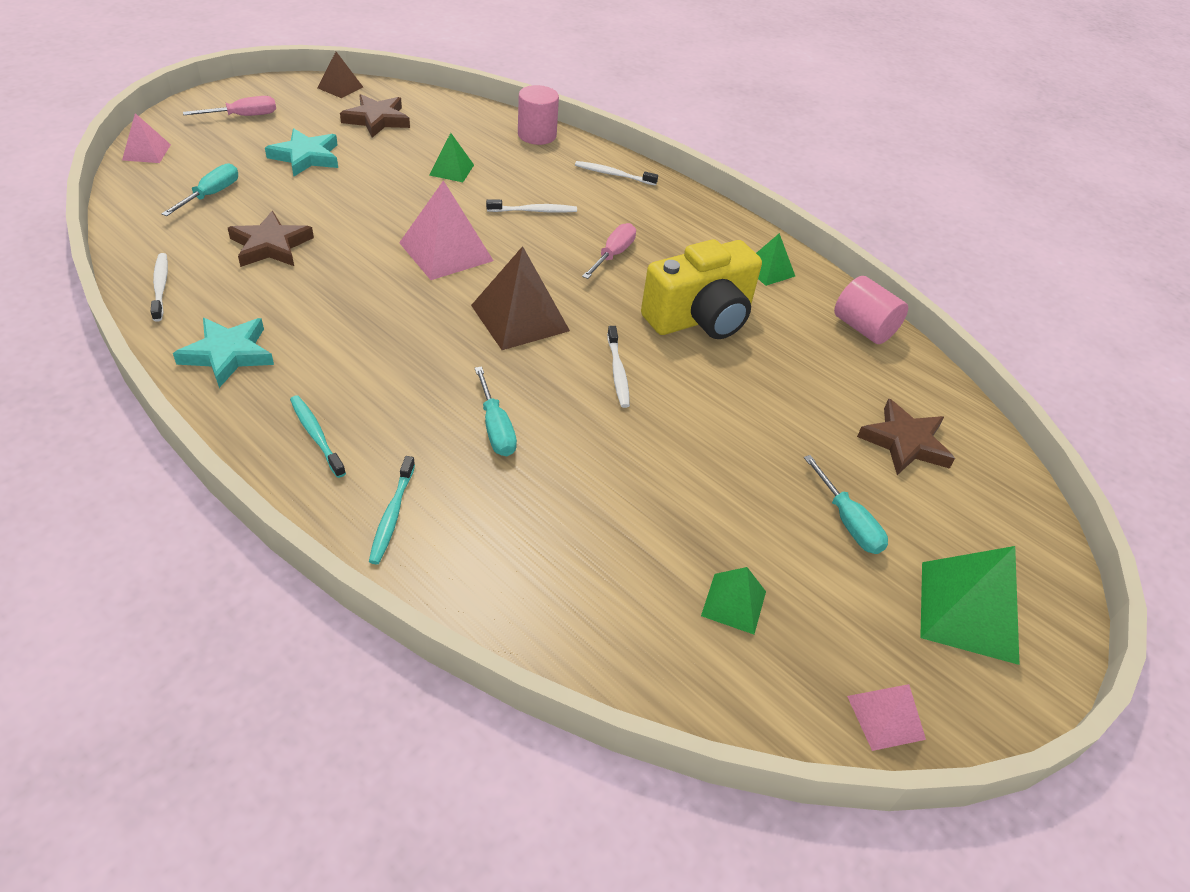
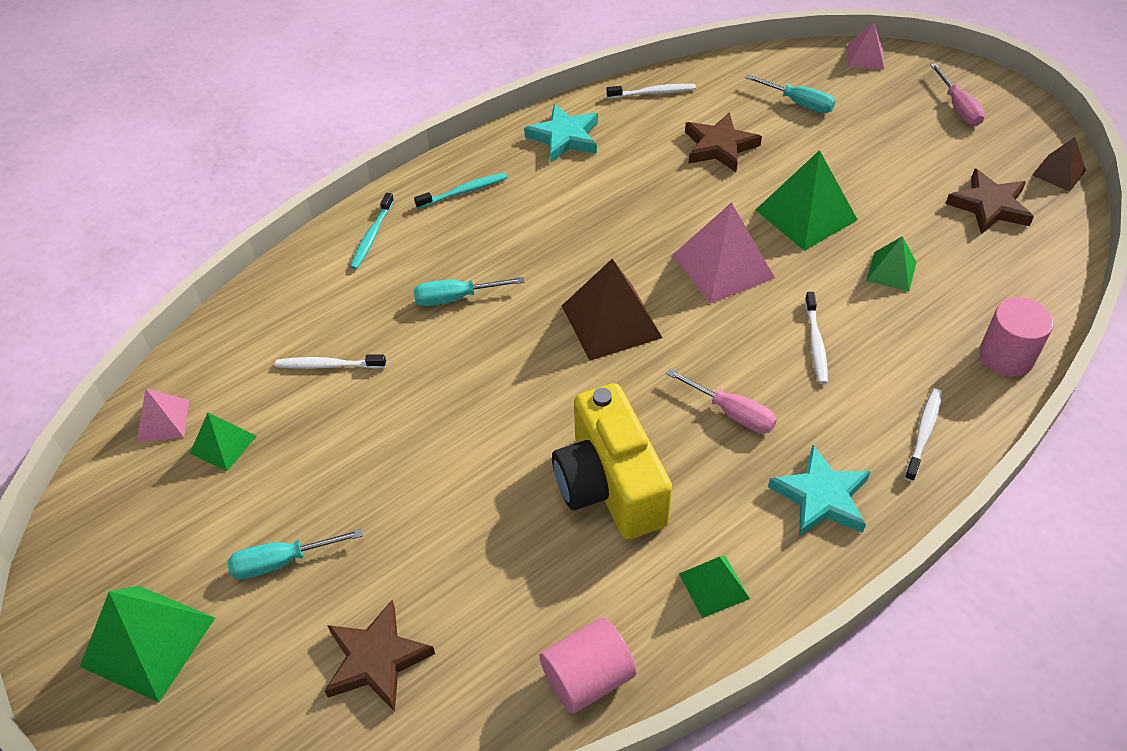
camera: 105 degrees right, 5 degrees up
turquoise star [265,128,338,176] -> turquoise star moved to [768,445,871,537]
turquoise toothbrush [369,456,415,564] -> turquoise toothbrush turned 90 degrees counterclockwise [350,193,394,270]
white toothbrush [607,326,630,408] -> white toothbrush moved to [275,355,386,369]
pink pyramid [847,684,926,751] -> pink pyramid moved to [137,388,189,442]
none -> green pyramid [756,150,858,251]

